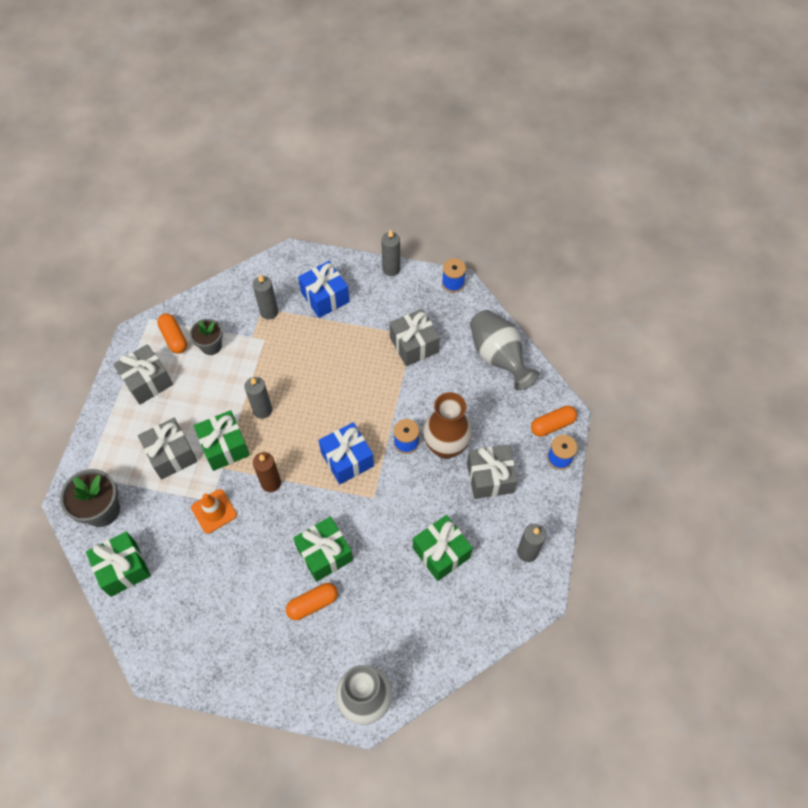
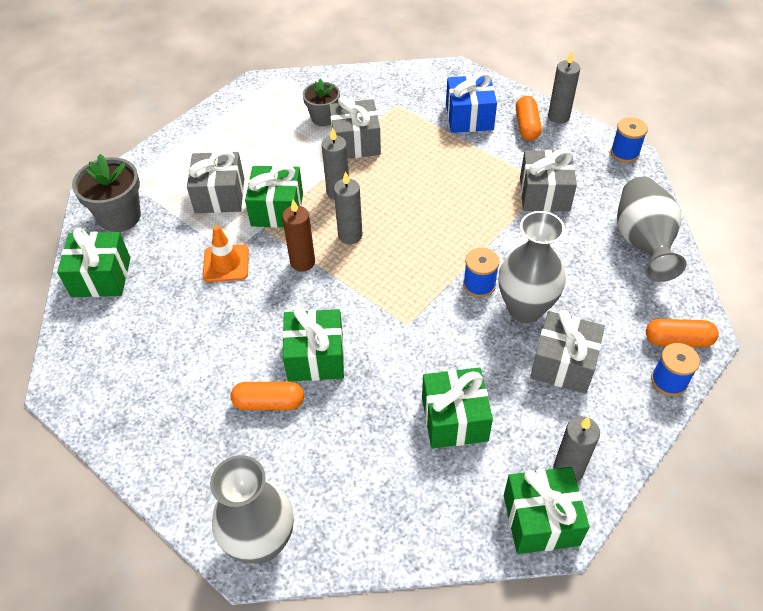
camera: 30 degrees right, 10 degrees down
grey gift [113,344,173,405] -> grey gift moved to [329,96,381,159]
orange capsule [157,313,187,354] -> orange capsule moved to [516,96,542,141]
grey candle [253,274,278,320] -> grey candle moved to [334,171,363,244]
blue gift [318,422,374,484] -> none
brown vase [423,392,472,459] -> grey vase [499,211,566,323]
none -> green gift [504,467,590,554]

